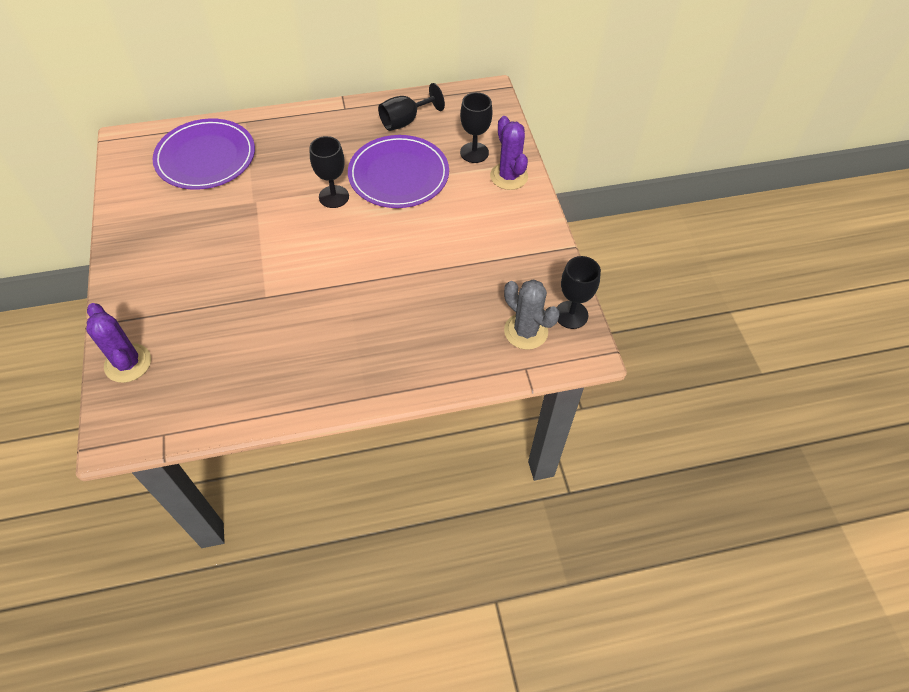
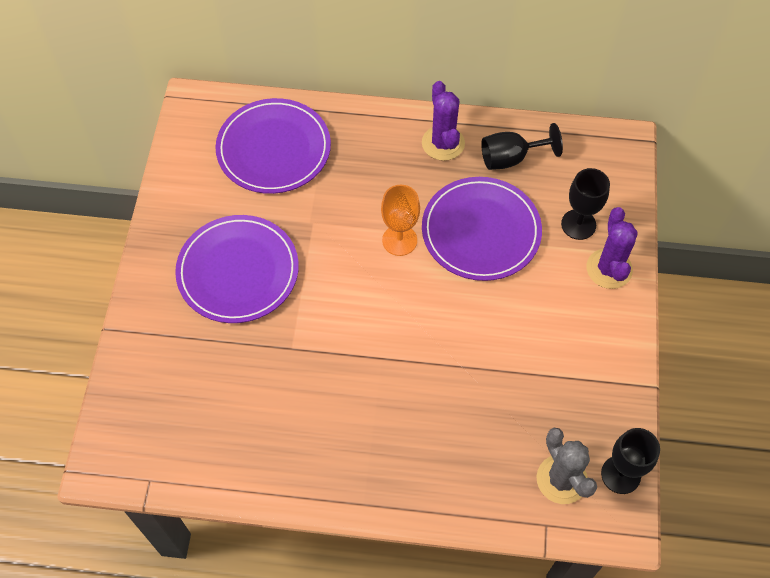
camera: 20 degrees right, 5 degrees up
purple cactus [86,303,151,383] -> purple cactus moved to [422,81,465,161]
black goblet [309,136,349,208] -> orange goblet [381,185,420,256]
none -> purple plate [175,215,299,323]

